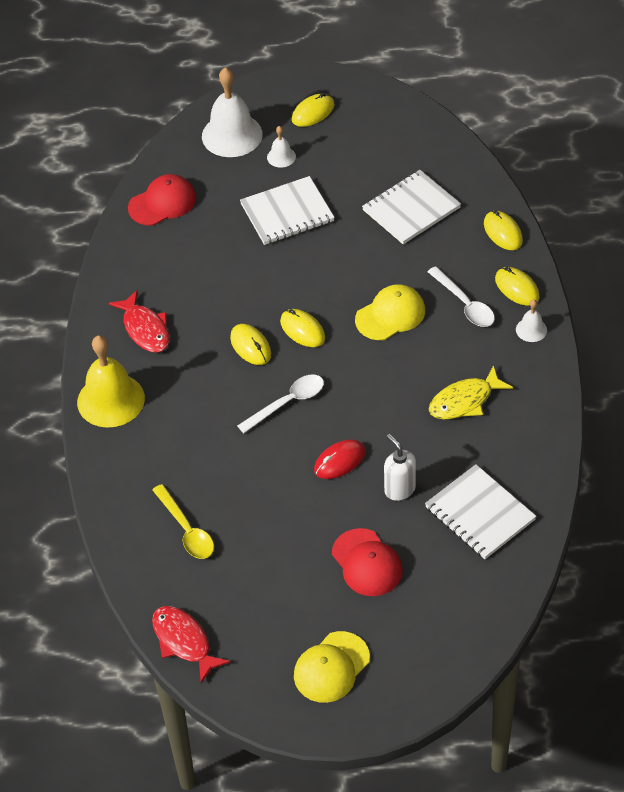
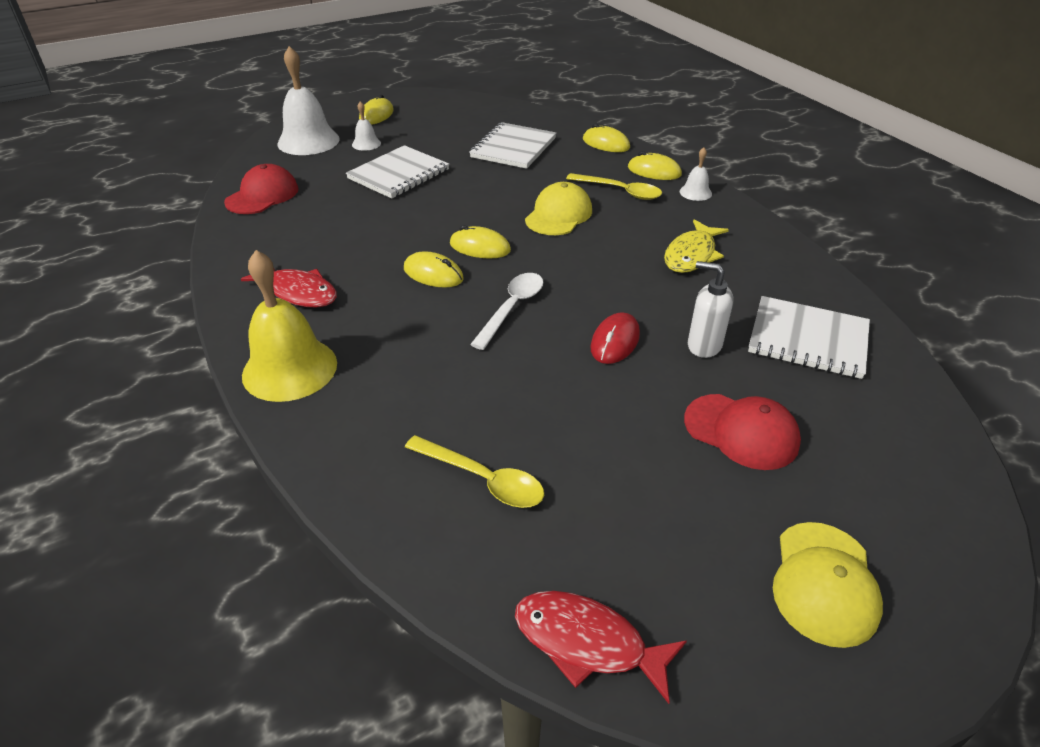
camera: 30 degrees left, 10 degrees down
white spoon [427,266,495,327] -> yellow spoon [566,173,662,200]

